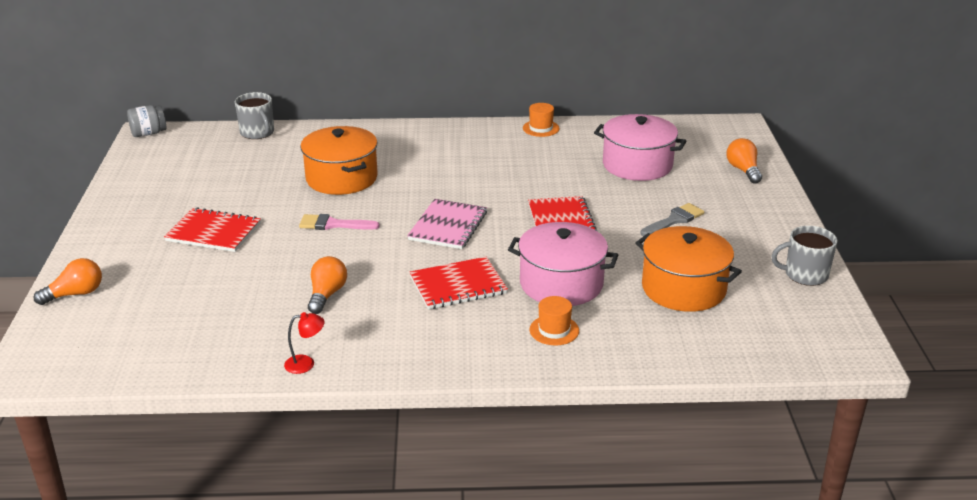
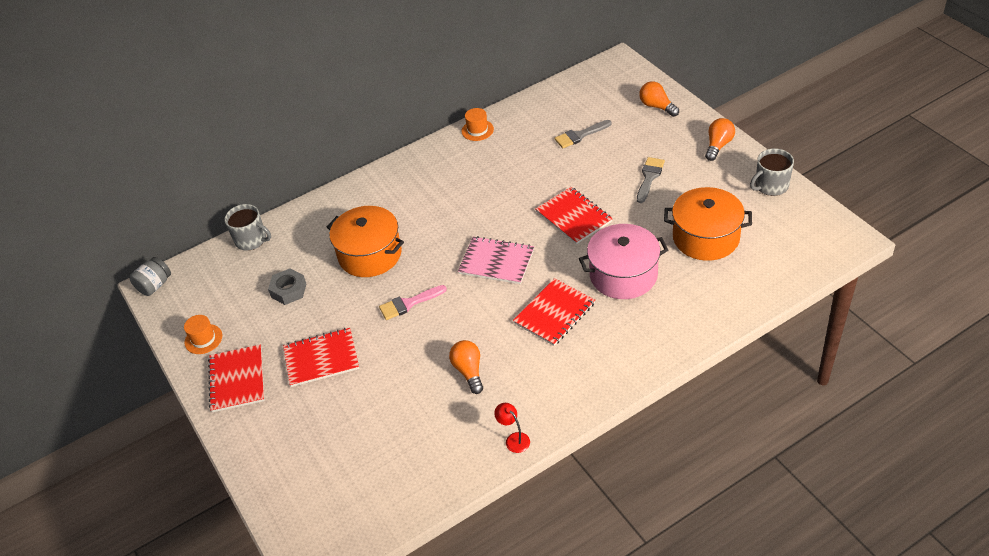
camera: 25 degrees left, 15 degrees up
orange light bulb [34,258,102,305] -> orange light bulb moved to [705,118,735,161]
red lamp [284,312,325,374] -> red lamp turned 90 degrees counterclockwise [494,403,530,453]
pink notebook [407,199,487,249] -> pink notebook turned 60 degrees counterclockwise [458,236,534,284]
orange hat [530,296,579,345] -> orange hat moved to [184,315,222,354]
pink pot [594,114,686,181] -> grey brush [554,120,612,148]
none -> red notebook [208,345,264,412]
none -> grey nut [268,269,306,305]

